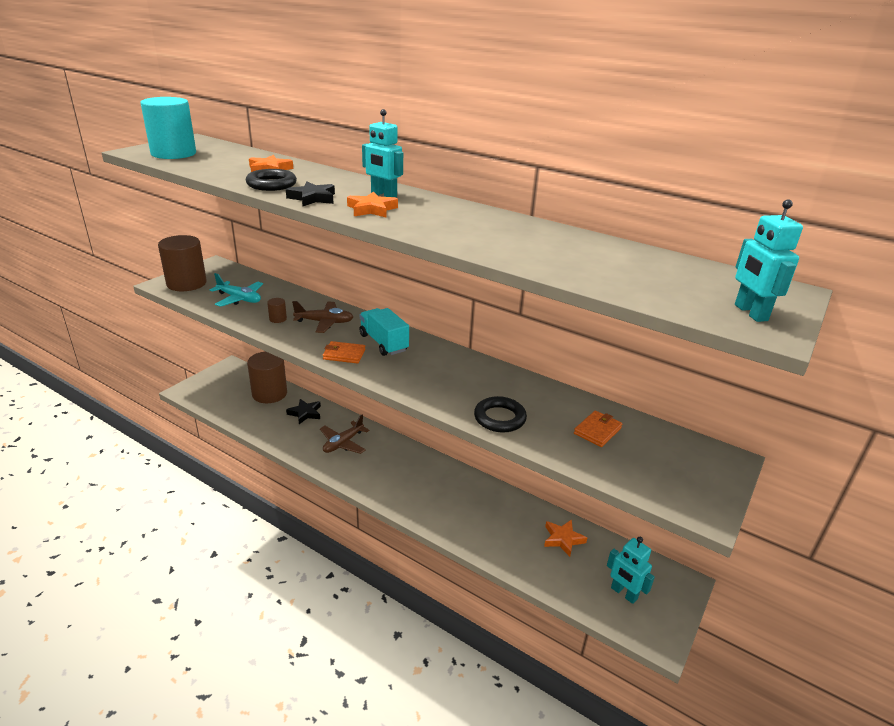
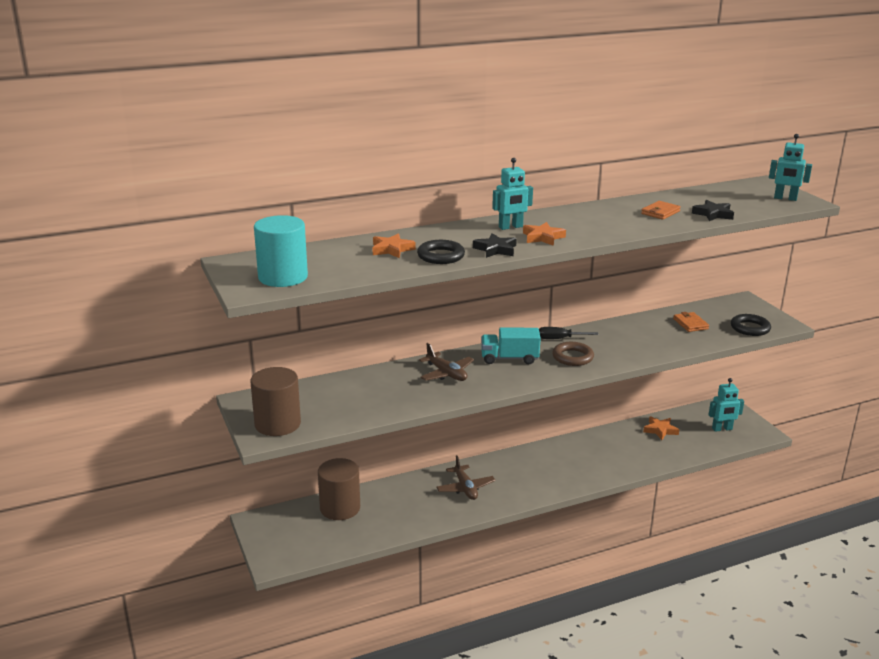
camera: 55 degrees left, 5 degrees down
turquoise plane [210,273,263,307] -> none
brown cylinder [267,298,287,323] -> none
black star [286,399,321,424] -> black star moved to [692,200,734,221]
brown plane [292,301,353,333] -> brown plane turned 105 degrees clockwise [419,343,474,381]
orange wallet [323,341,366,364] -> orange wallet moved to [641,201,681,220]
black ring [474,396,527,433] -> black ring moved to [731,314,771,336]
none -> black screwdriver [539,327,598,339]
none -> brown ring [552,342,594,366]

